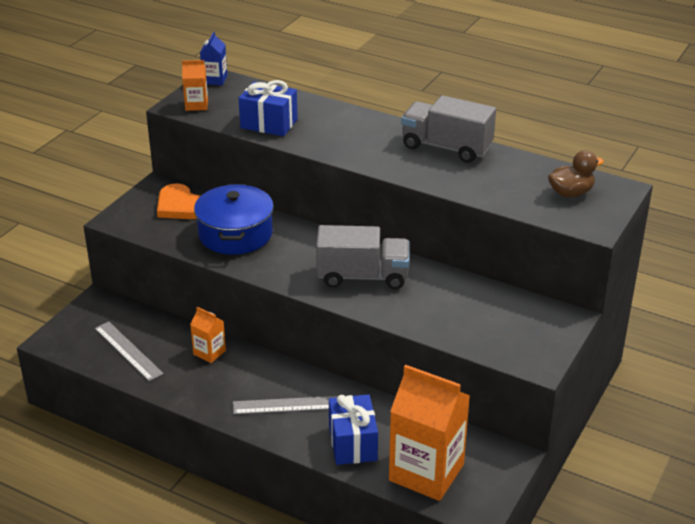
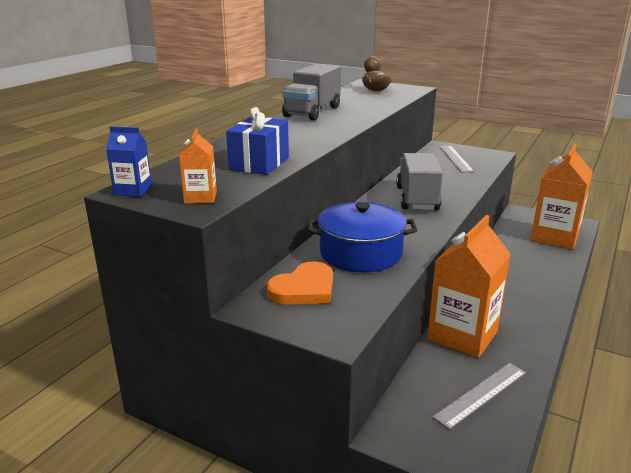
camera: 90 degrees left, 10 degrees down
orange carton [190,307,226,363] -> orange carton [427,215,511,358], size x2.18
grey ruler [233,396,338,414] -> grey ruler moved to [439,146,474,172]
blue gift [329,394,378,465] -> none

